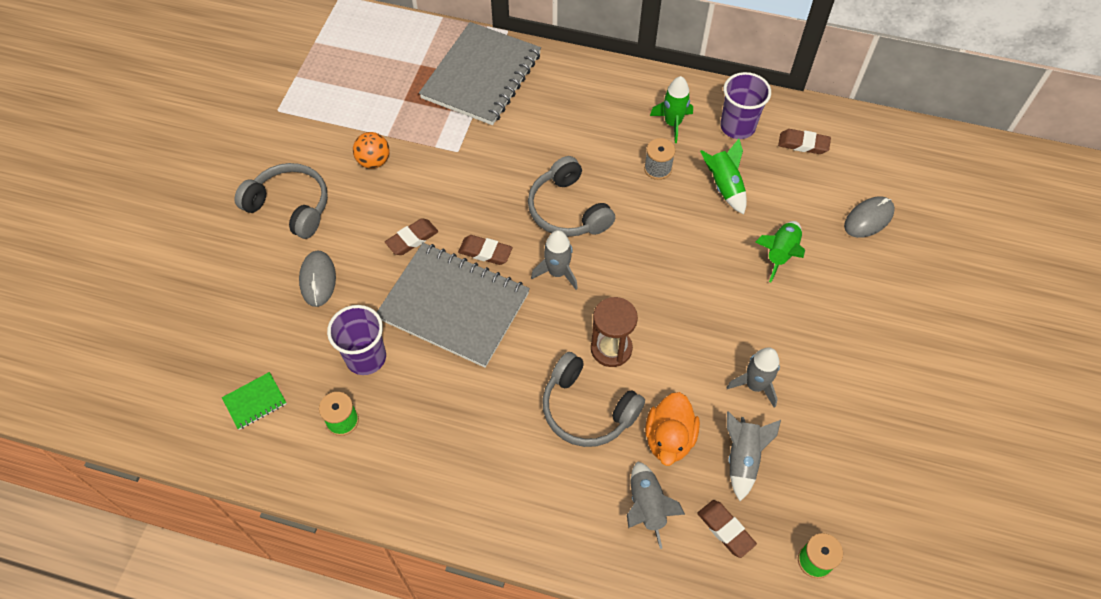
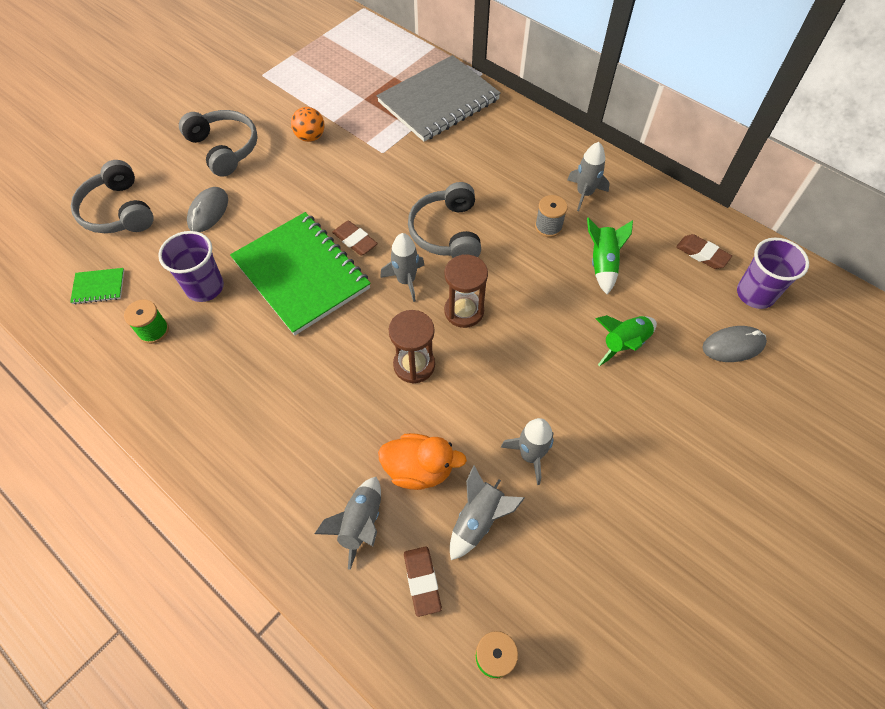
camera: 25 degrees right, 0 degrees up
grey notebook [377,243,530,367] -> green notebook [230,212,371,336]
brown eraser [385,218,438,255] -> none
grey headphones [542,352,645,447] -> grey headphones moved to [71,160,154,233]
orange duck [645,392,700,466] -> orange duck turned 120 degrees counterclockwise [378,433,467,490]
green rocket [650,76,693,143] -> grey rocket [567,142,610,211]
purple cup [720,72,771,139] -> purple cup moved to [737,238,809,309]
none -> brown hourglass [444,254,488,328]

